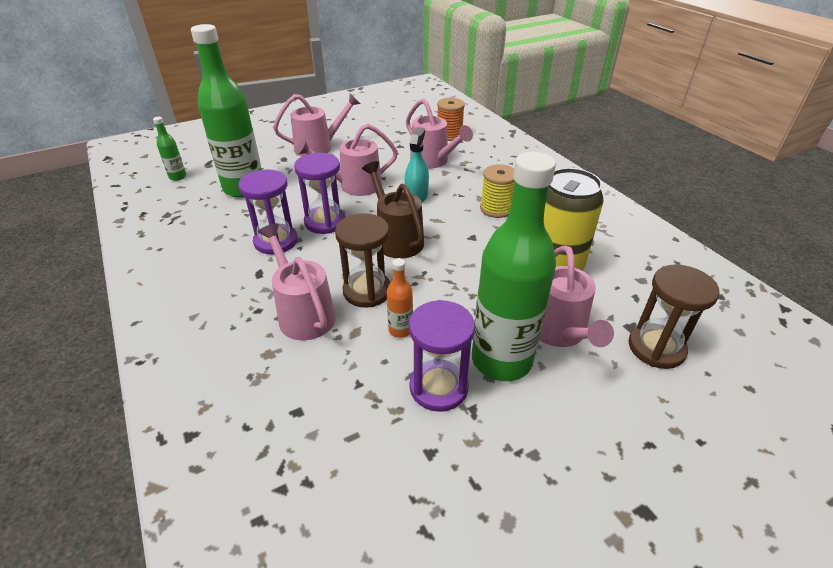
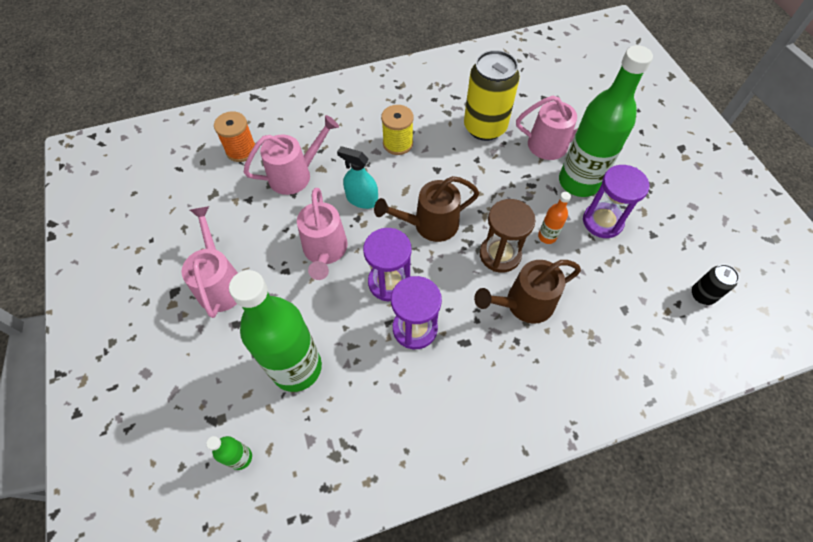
camera: 80 degrees left, 20 degrees up
pink watering can [258,223,336,340] -> brown watering can [474,260,581,324]
brown hourglass [629,264,720,369] -> none
none -> black can [692,264,739,305]

